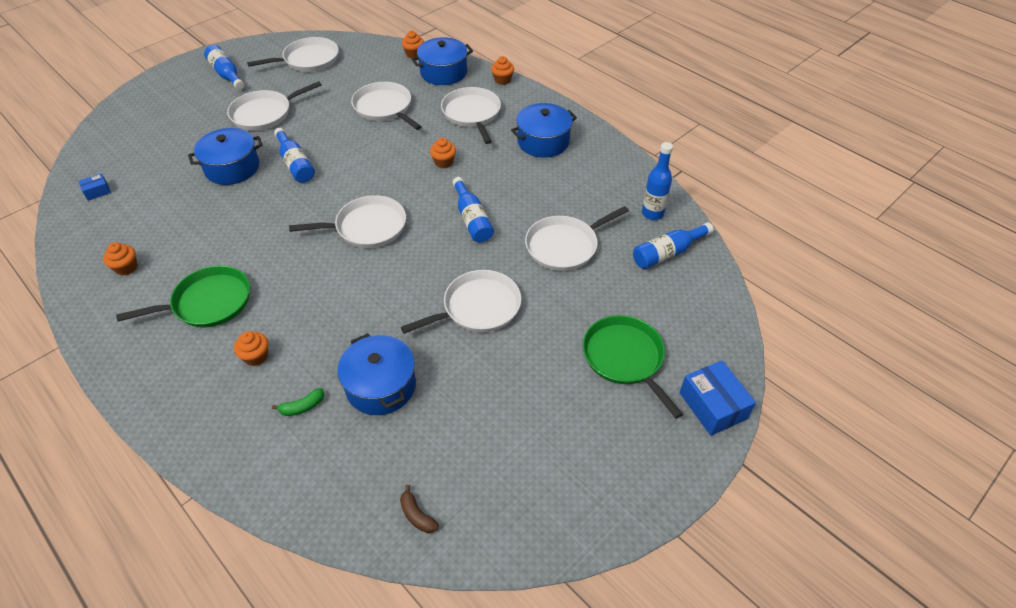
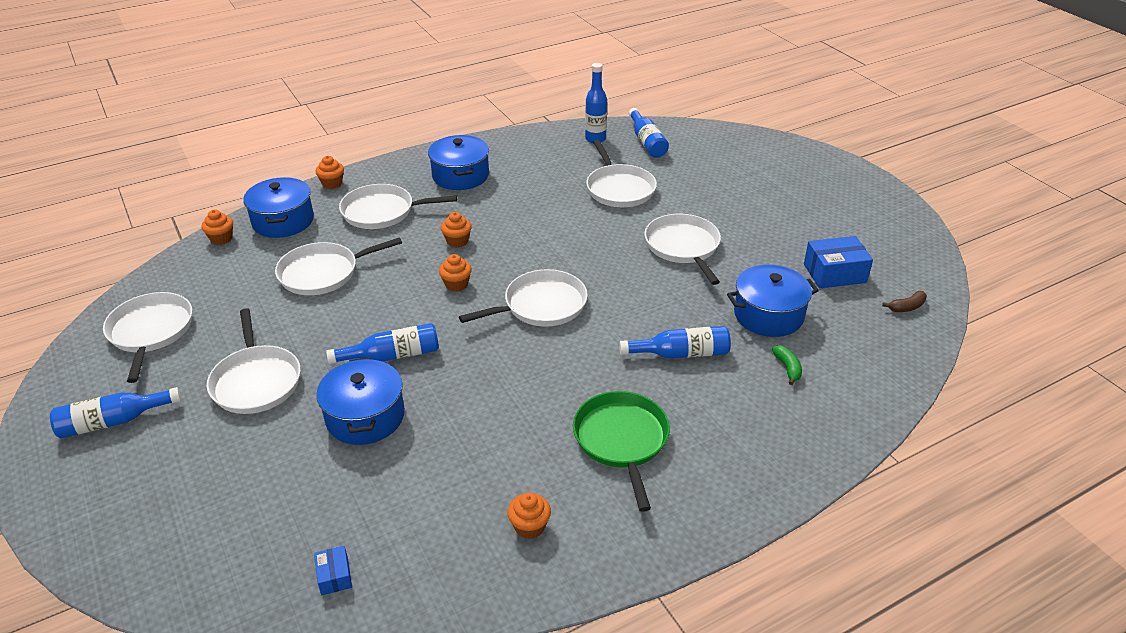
camera: 75 degrees left, 10 degrees down
orange cupcake [234,331,268,366] -> orange cupcake moved to [439,254,472,292]
white pan [289,195,406,248] -> white pan turned 60 degrees clockwise [459,269,588,327]
blue bottle [453,177,494,243] -> blue bottle moved to [619,326,731,359]
green pan [583,315,683,419] -> none
blue box [679,360,756,436] -> blue box moved to [804,236,873,288]

